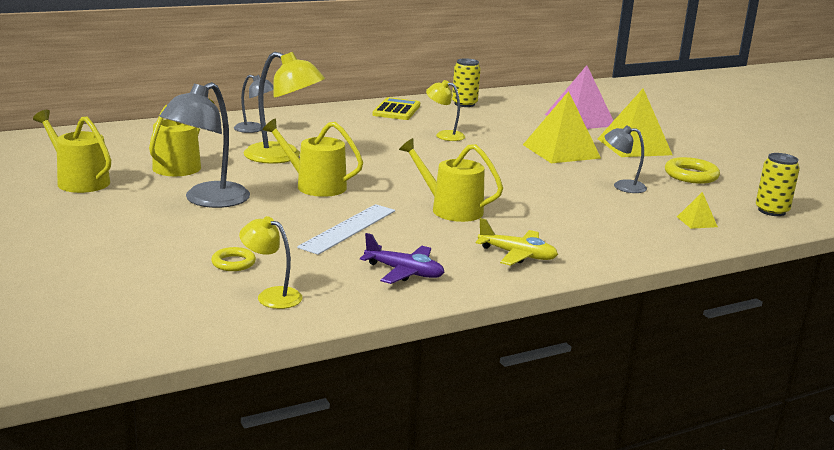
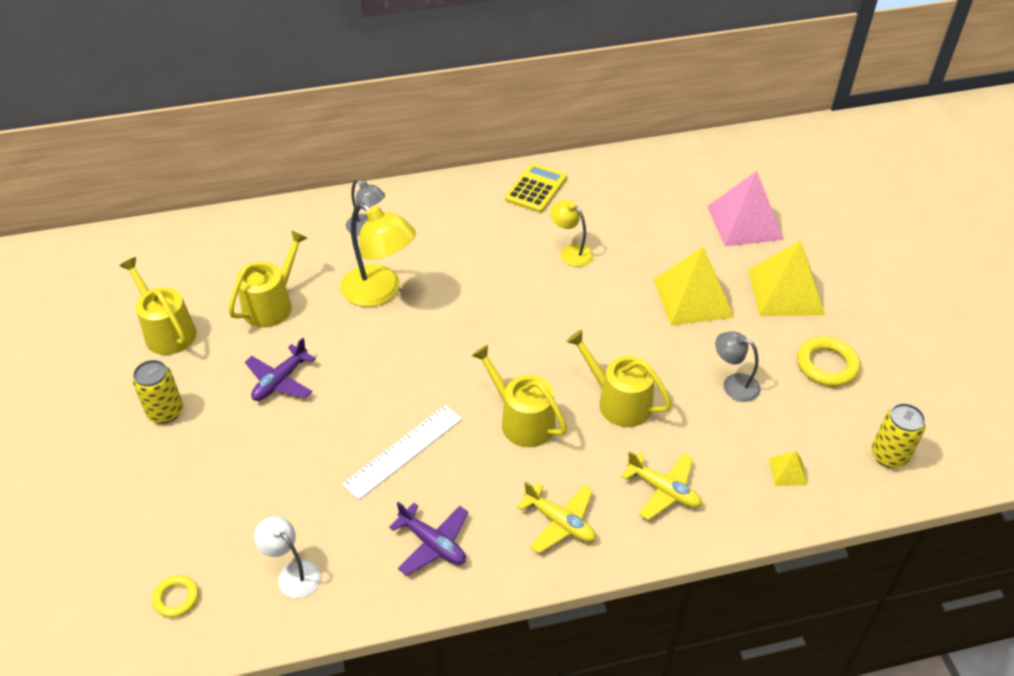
camera: 15 degrees right, 25 degrees up
grey lamp [159,82,250,208] -> purple plane [245,337,316,401]
yellow ring [211,247,256,271] -> yellow ring moved to [152,575,199,618]
yellow lamp [239,216,303,309] -> white lamp [254,516,321,598]
yellow watering can [262,118,363,197] -> yellow watering can moved to [566,330,672,427]
yellow can [452,58,481,107] -> yellow can moved to [133,360,183,424]
none -> yellow plane [621,451,702,520]

